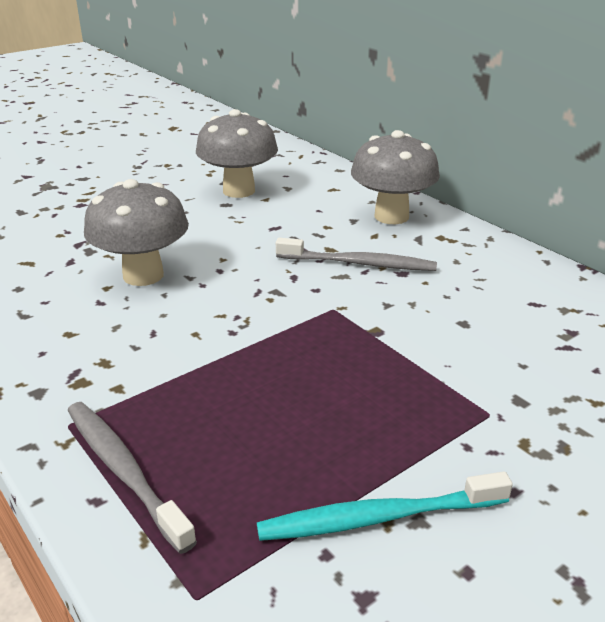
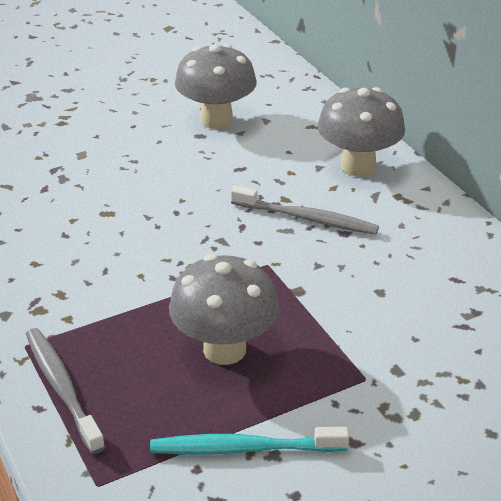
camera: 10 degrees right, 5 degrees up
grey mushroom [84,179,189,286] -> grey mushroom moved to [169,254,279,365]

